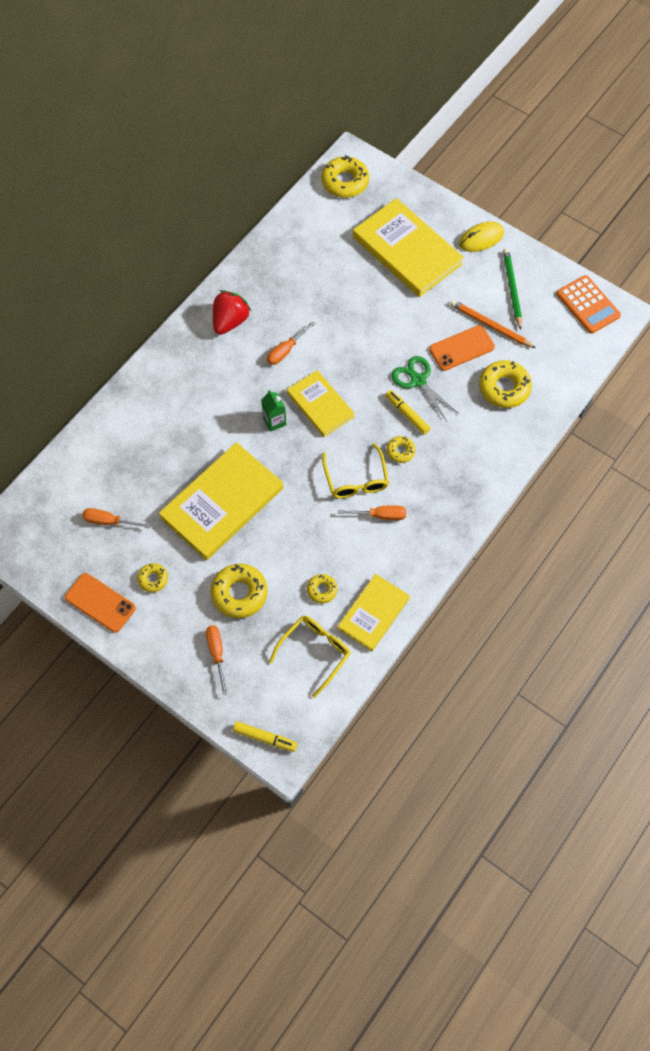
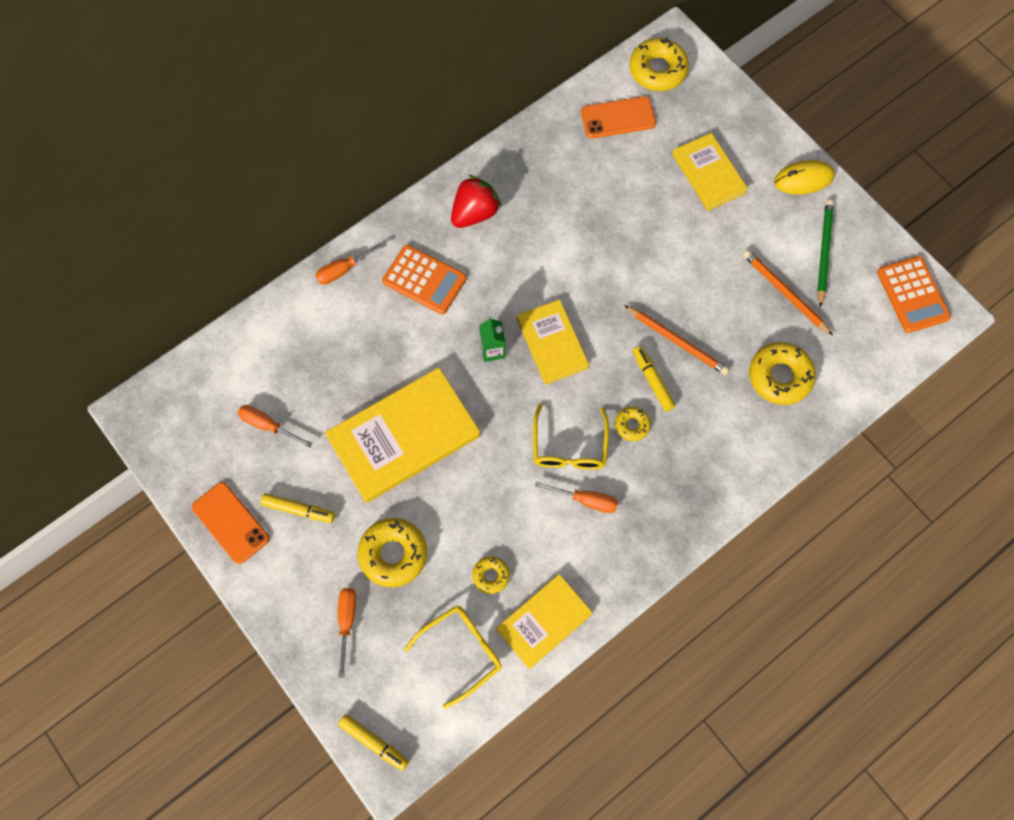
camera: 15 degrees right, 5 degrees up
yellow donut [137,563,168,592] -> yellow marker [261,493,335,523]
orange screwdriver [267,321,315,365] -> orange screwdriver moved to [315,241,387,285]
yellow book [353,198,464,297] -> yellow book [672,133,748,211], size x0.60
green scissors [392,356,459,420] -> orange pencil [624,305,730,375]
orange phone [429,325,495,371] -> orange phone moved to [581,96,656,138]
none -> orange calculator [382,245,467,314]

